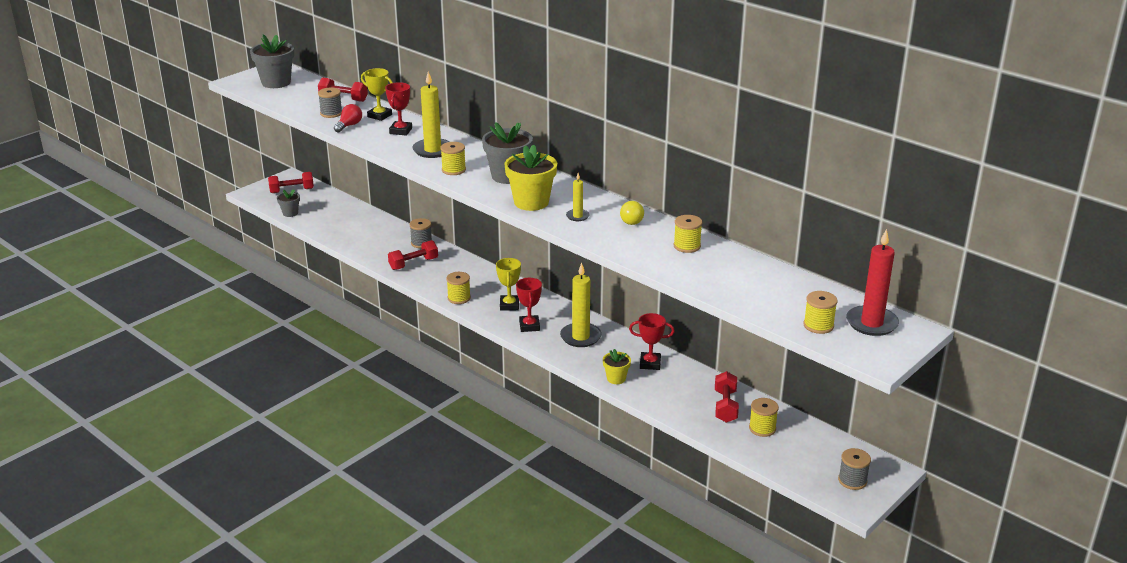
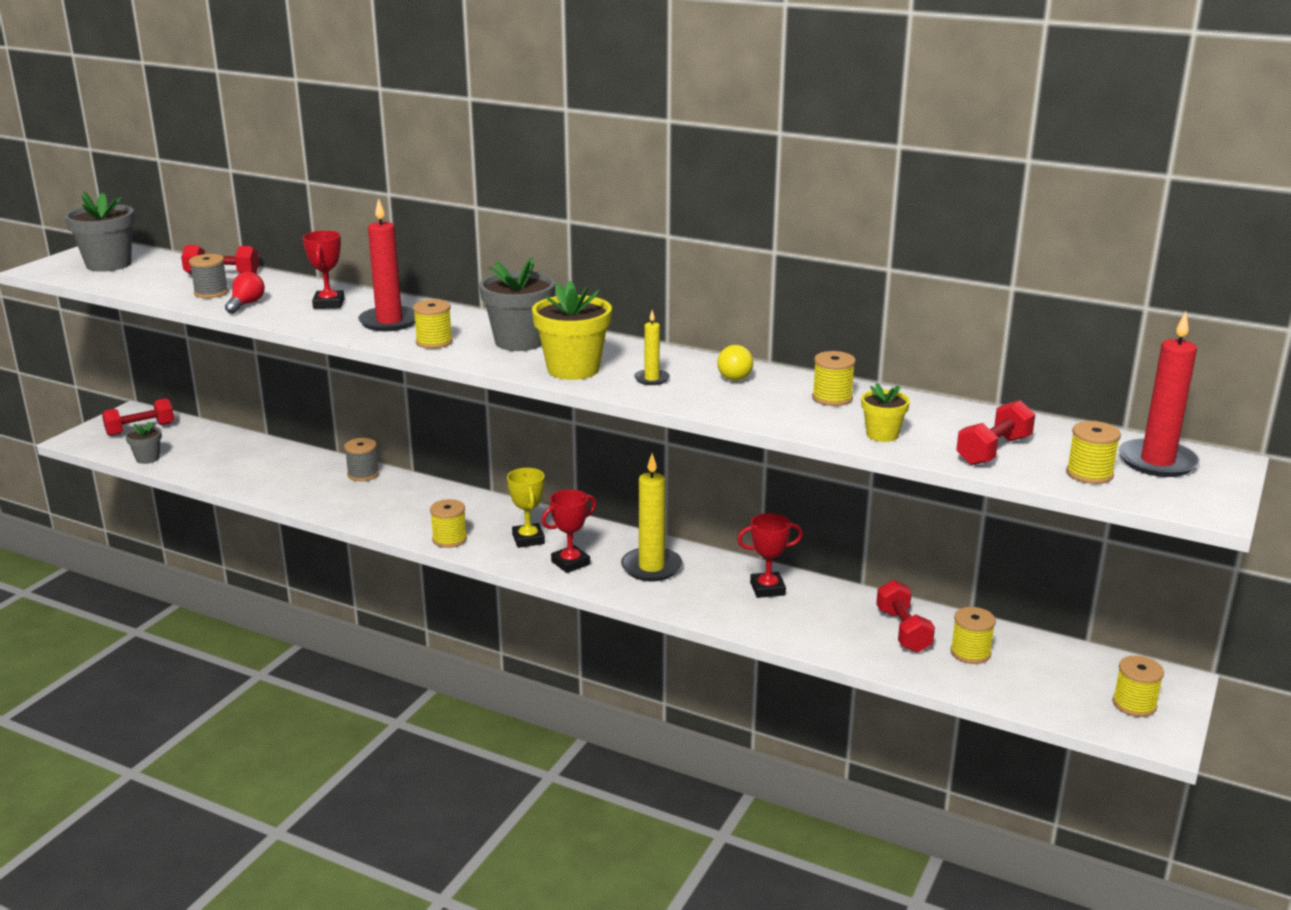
camera: 15 degrees left, 5 degrees down
yellow trophy [361,68,393,121] -> none
red dumbbell [388,240,438,270] -> red dumbbell moved to [956,400,1035,465]
yellow candle [412,72,450,158] -> red candle [358,198,415,331]
red trophy [516,278,542,332] -> red trophy turned 75 degrees clockwise [542,489,596,573]
yellow flower pot [603,349,631,384] -> yellow flower pot moved to [861,383,910,442]
grey spool [838,448,871,490] -> yellow spool [1112,656,1164,717]

